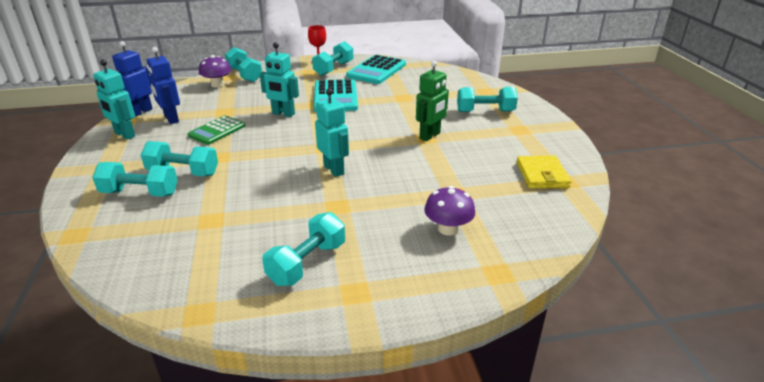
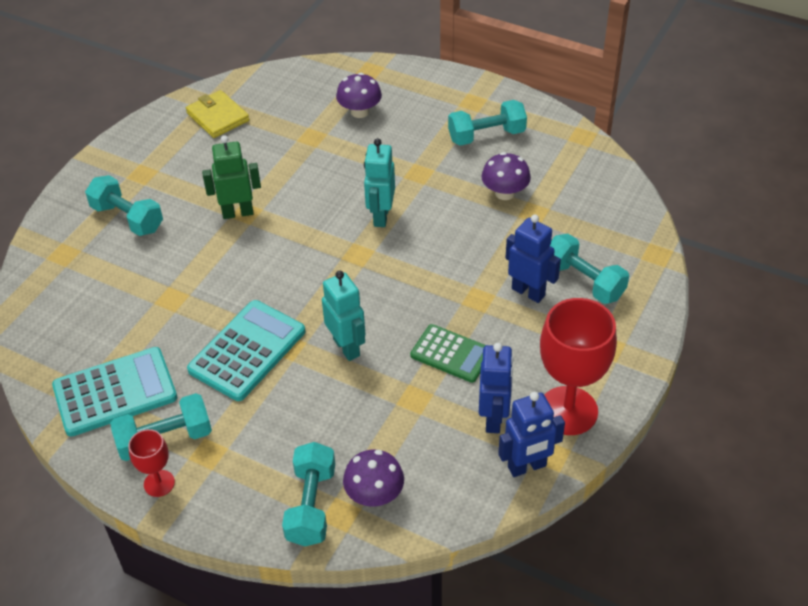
camera: 140 degrees left, 15 degrees up
turquoise robot [93,60,135,140] -> red goblet [540,298,617,435]
turquoise dumbbell [141,141,218,176] -> blue robot [505,214,561,303]
green calculator [187,116,245,145] -> green calculator turned 45 degrees clockwise [410,324,486,383]
yellow wallet [517,156,571,188] -> yellow wallet turned 75 degrees counterclockwise [186,90,250,138]
none -> purple mushroom [482,152,531,200]

